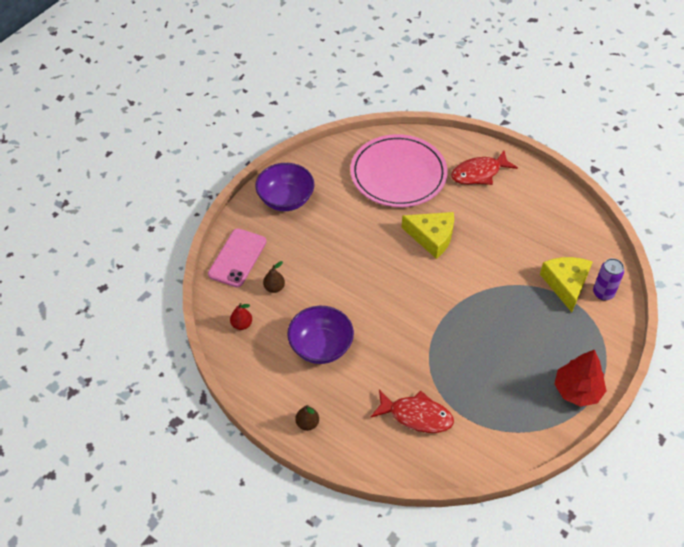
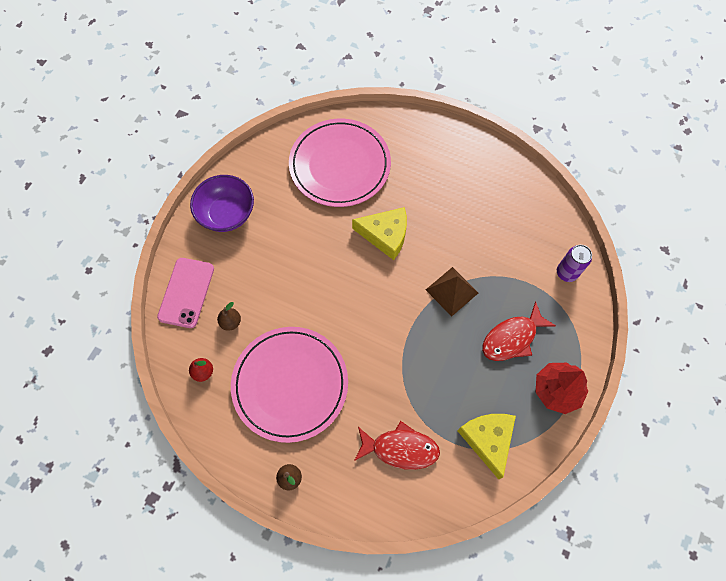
camera: 10 degrees left, 15 degrees up
purple bowl [287,306,354,364] -> pink plate [231,327,348,443]
red fish [451,151,518,185] -> red fish moved to [482,301,556,361]
yellow cheese [540,257,593,312] -> yellow cheese moved to [457,414,516,479]
none -> brown pyramid [426,267,478,317]

